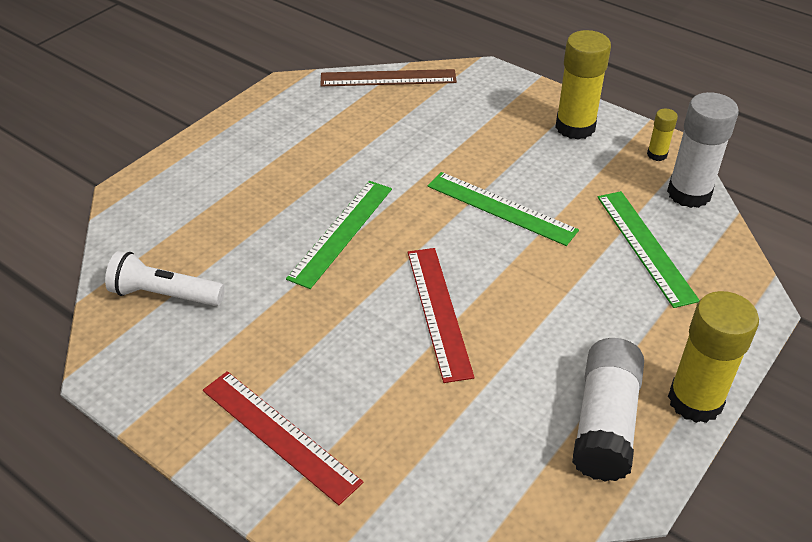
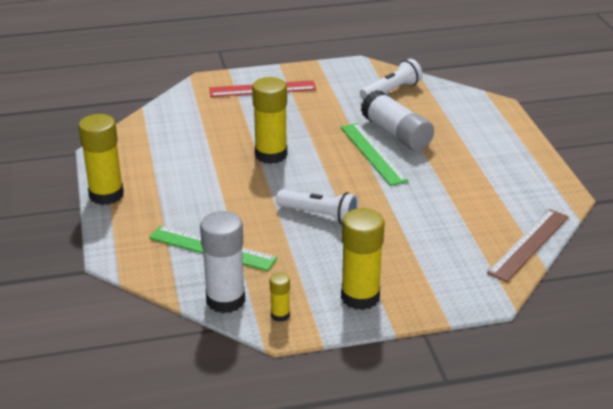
camera: 130 degrees right, 10 degrees down
red ruler [408,248,475,383] -> yellow glue stick [252,77,287,164]
green ruler [428,172,579,246] -> white flashlight [276,189,359,225]
white glue stick [572,338,644,481] -> white glue stick moved to [361,90,434,151]

